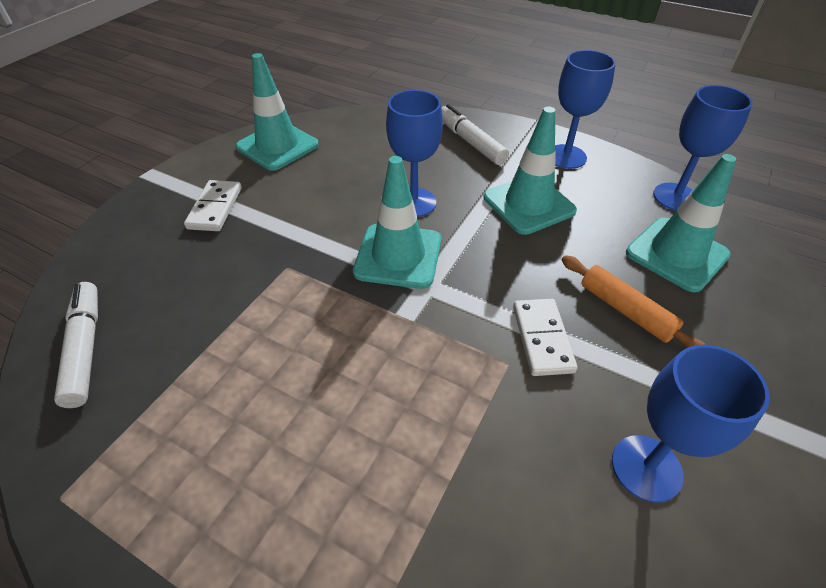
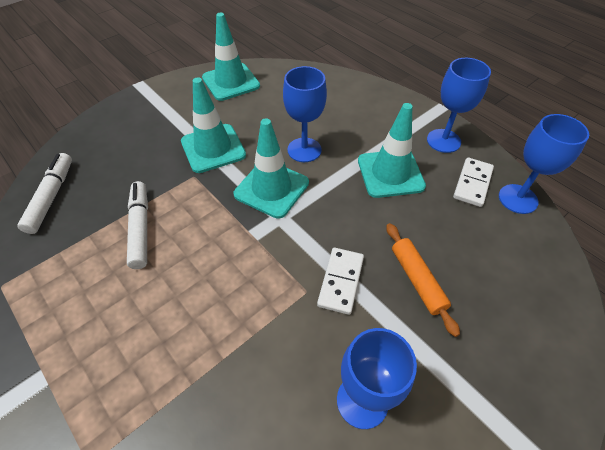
camera: 20 degrees right, 5 degrees up
white domino [184,180,242,231] -> white domino moved to [453,157,494,207]
white marker [442,104,509,165] -> white marker moved to [127,181,148,269]
turquoise traffic cone [626,154,736,292] -> turquoise traffic cone moved to [181,77,246,173]

